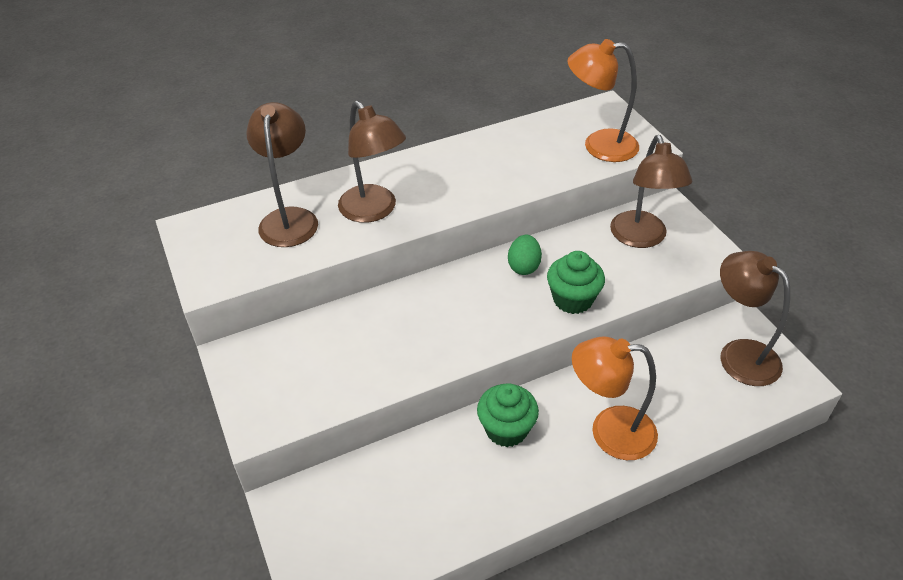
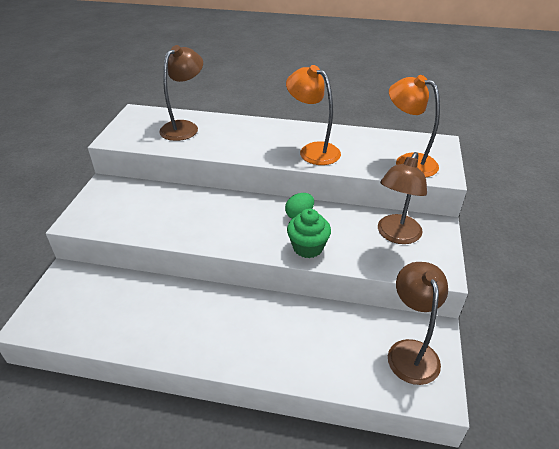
camera: 35 degrees right, 5 degrees down
brown lamp [338,101,406,223] -> none
green cupcake [477,383,539,447] -> none
orange lamp [572,336,658,460] -> orange lamp moved to [286,65,341,165]

